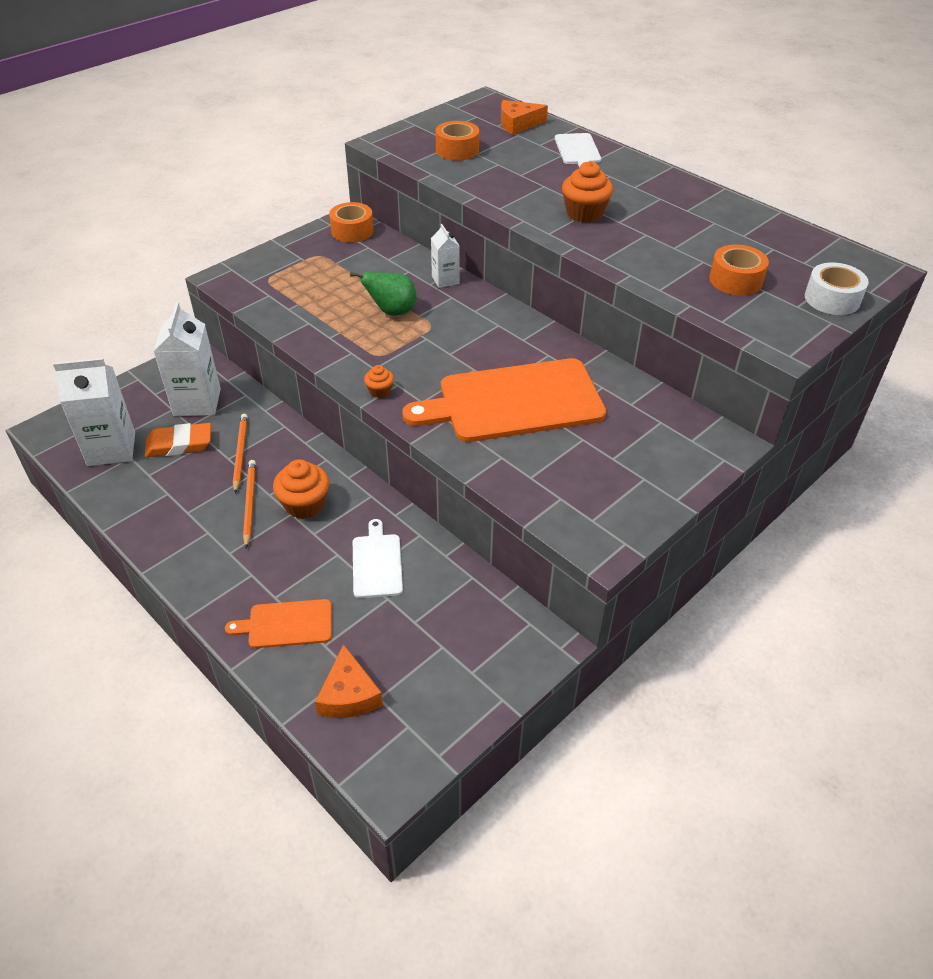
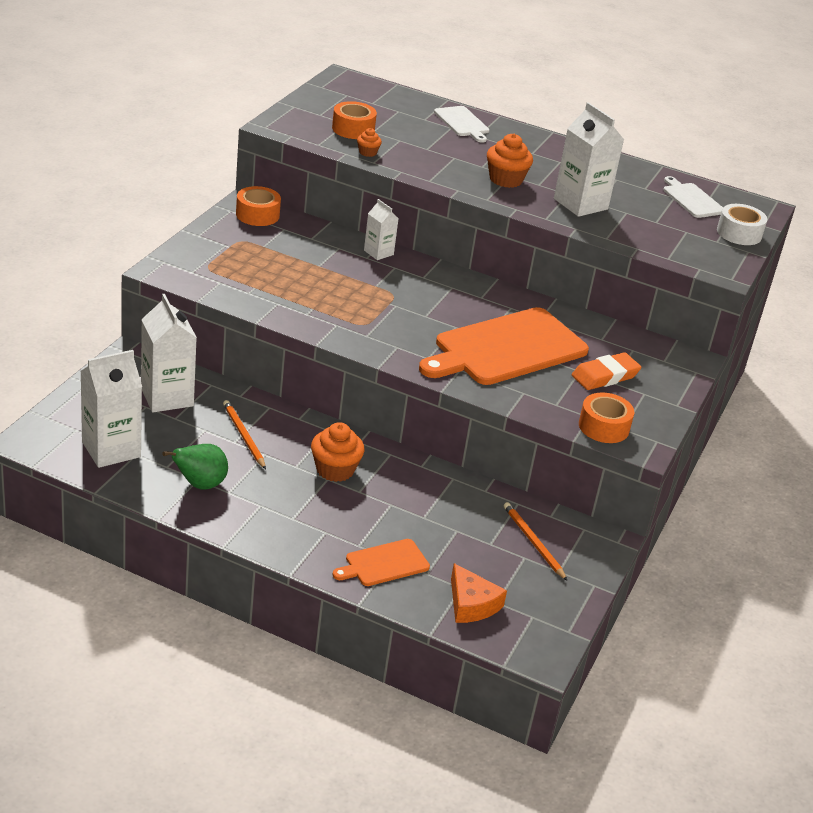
camera: 25 degrees left, 10 degrees down
orange eraser [145,423,211,457] -> orange eraser moved to [572,352,641,390]
orange pencil [243,460,256,548] -> orange pencil moved to [503,502,567,581]
green pear [350,272,417,316] -> green pear moved to [162,444,228,490]
white cutting board [353,519,403,598] -> white cutting board moved to [663,176,723,218]
orange cupcake [364,365,394,398] -> orange cupcake moved to [357,128,382,157]
orange cheese [501,100,548,135] -> none
orange tape [709,244,769,295] -> orange tape moved to [579,392,634,443]
none -> white carton [554,102,624,217]

